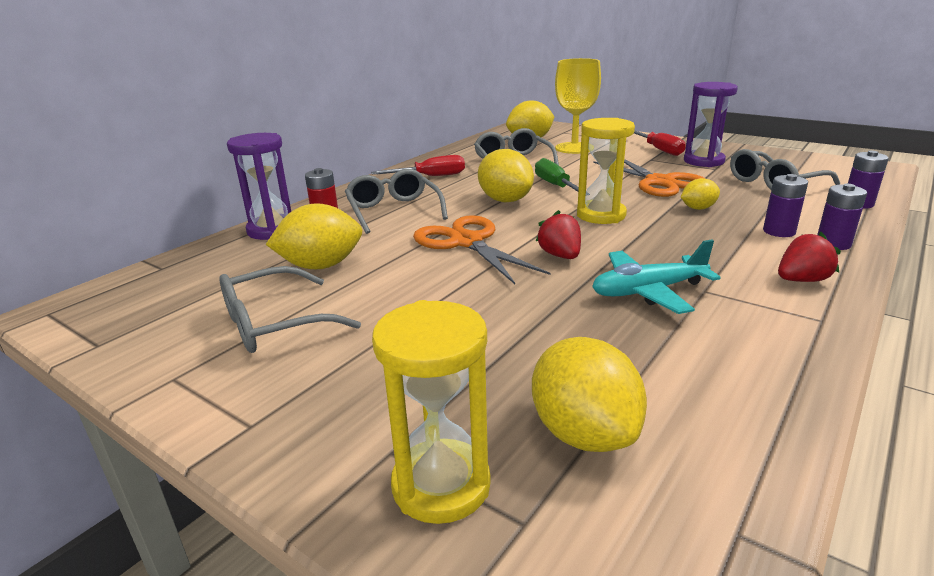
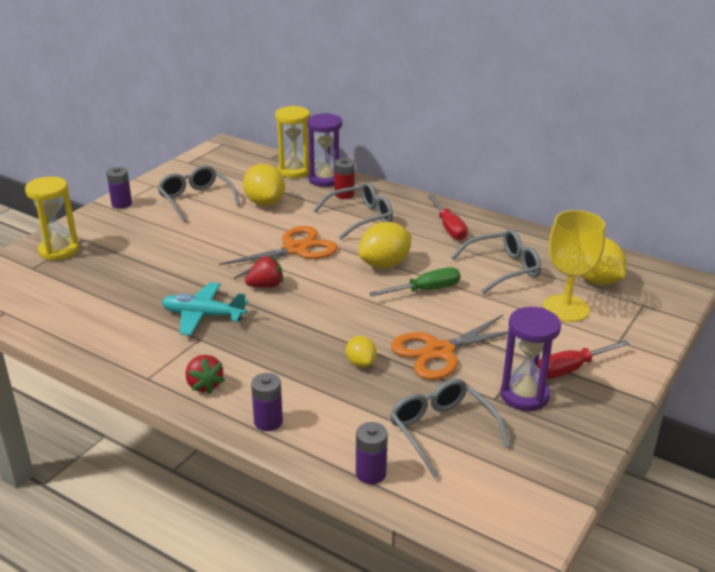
camera: 85 degrees right, 5 degrees up
yellow lemon [532,337,647,452] -> none
yellow hourglass [577,118,635,224] -> yellow hourglass moved to [275,106,310,178]
turquoise plane [592,240,721,314] -> turquoise plane turned 60 degrees counterclockwise [162,282,248,336]
purple battery [763,174,808,237] -> purple battery moved to [106,167,132,209]

